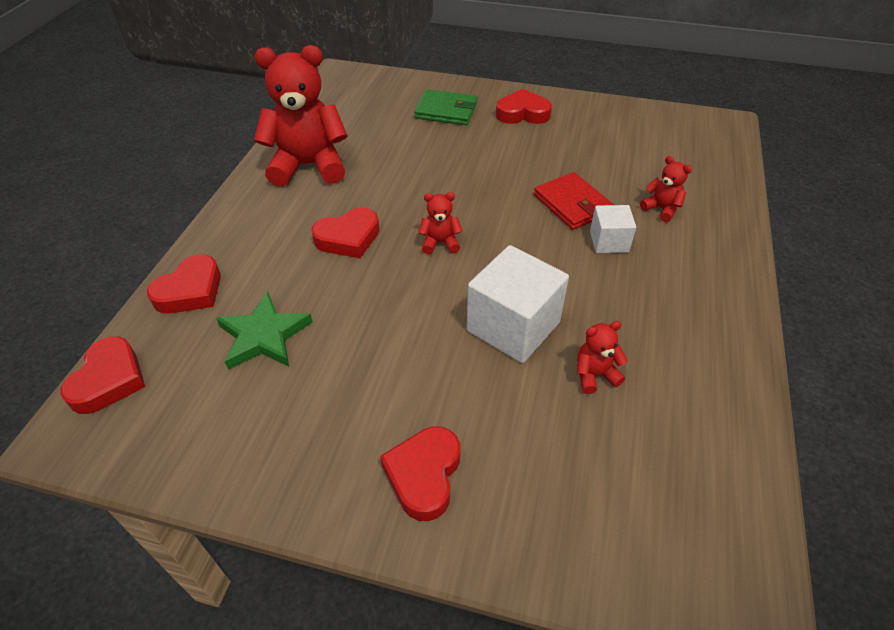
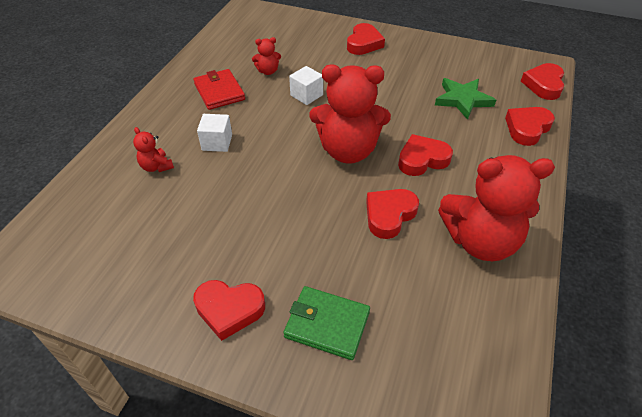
camera: 175 degrees left, 0 degrees up
red teddy bear [418,192,462,254] -> red teddy bear [309,64,391,164], size x2.29
white cube [467,245,569,363] -> white cube [289,66,323,105], size x0.56
red wallet [534,172,614,230] -> red wallet moved to [193,69,245,110]
none -> red heart [366,189,419,239]

